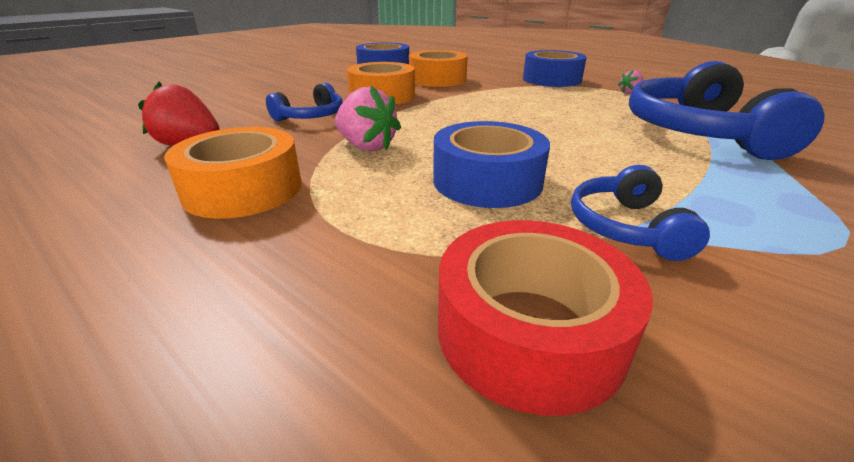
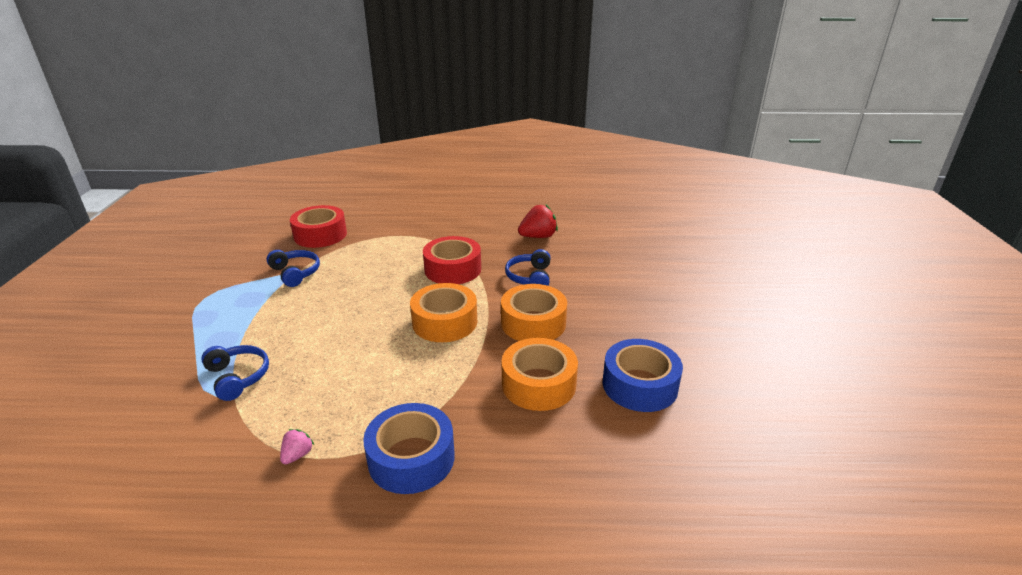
camera: 140 degrees right, 0 degrees up
orange tape [164,127,301,219] -> orange tape moved to [410,283,477,342]
pink strawberry [335,86,401,151] -> red tape [423,236,481,284]
blue tape [433,121,550,208] -> none
blue headphones [629,61,825,160] -> blue headphones [201,345,269,401], size x0.51

